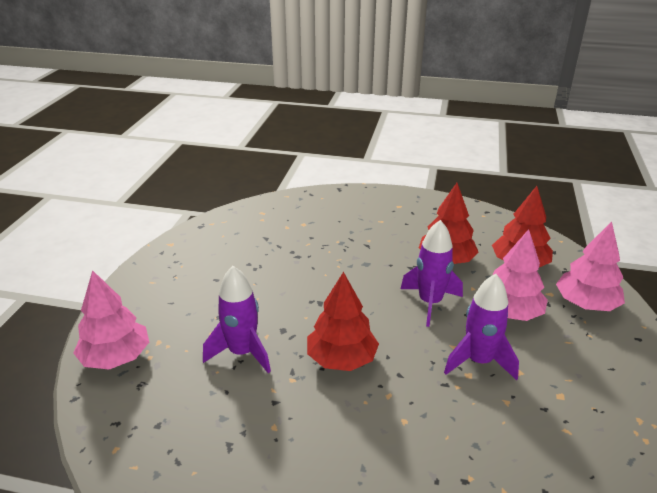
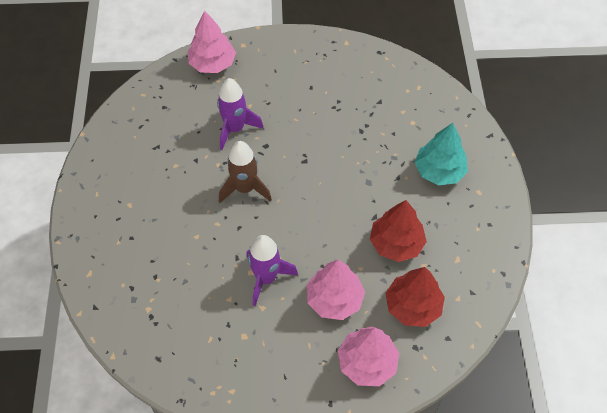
camera: 75 degrees right, 25 degrees up
red tree [307,272,379,371] -> brown rocket [219,141,272,203]
purple rocket [401,220,463,327] -> none
none -> turquoise tree [414,123,468,186]

